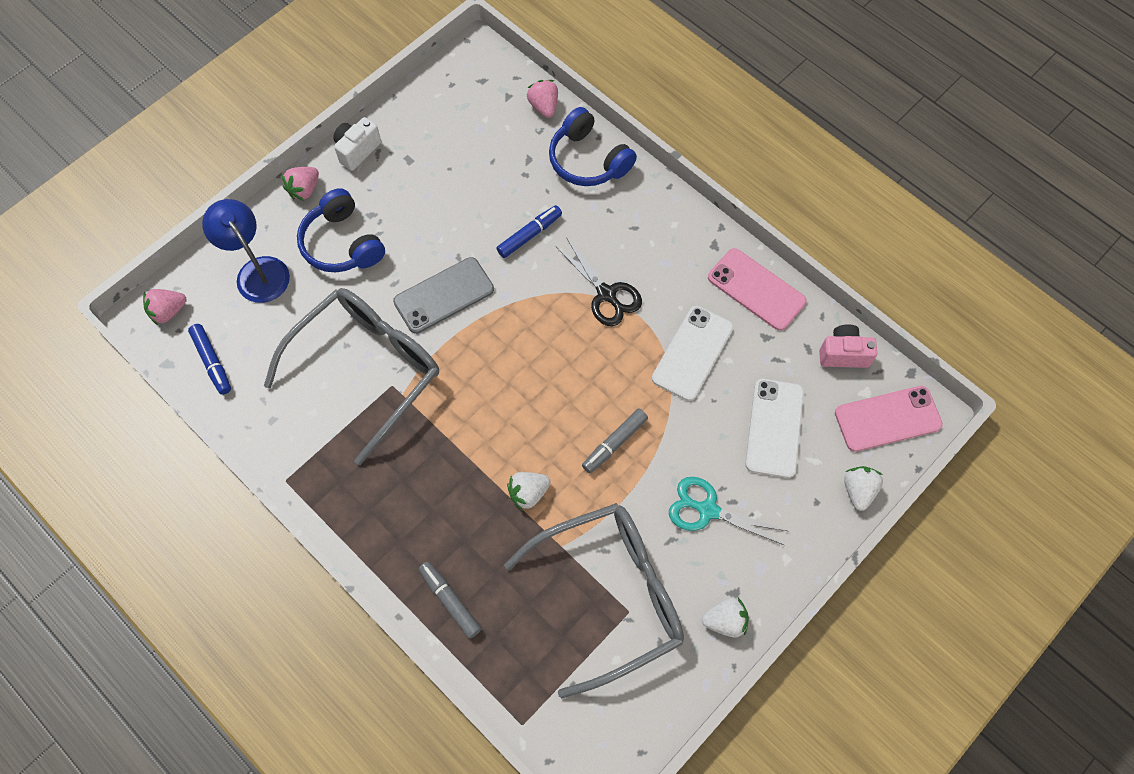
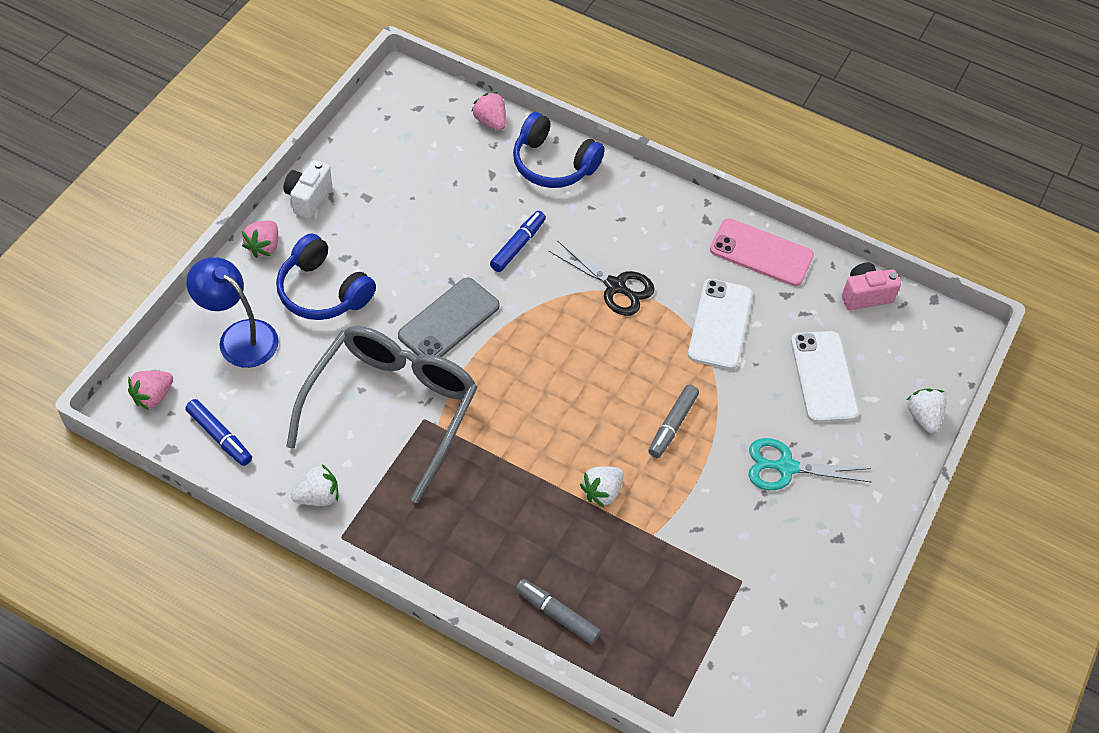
camera: 20 degrees left, 10 degrees down
grey glasses [504,503,684,698] -> none
white strawberry [702,598,749,638] -> white strawberry moved to [291,464,338,506]
pink phone [835,386,943,452] -> none

